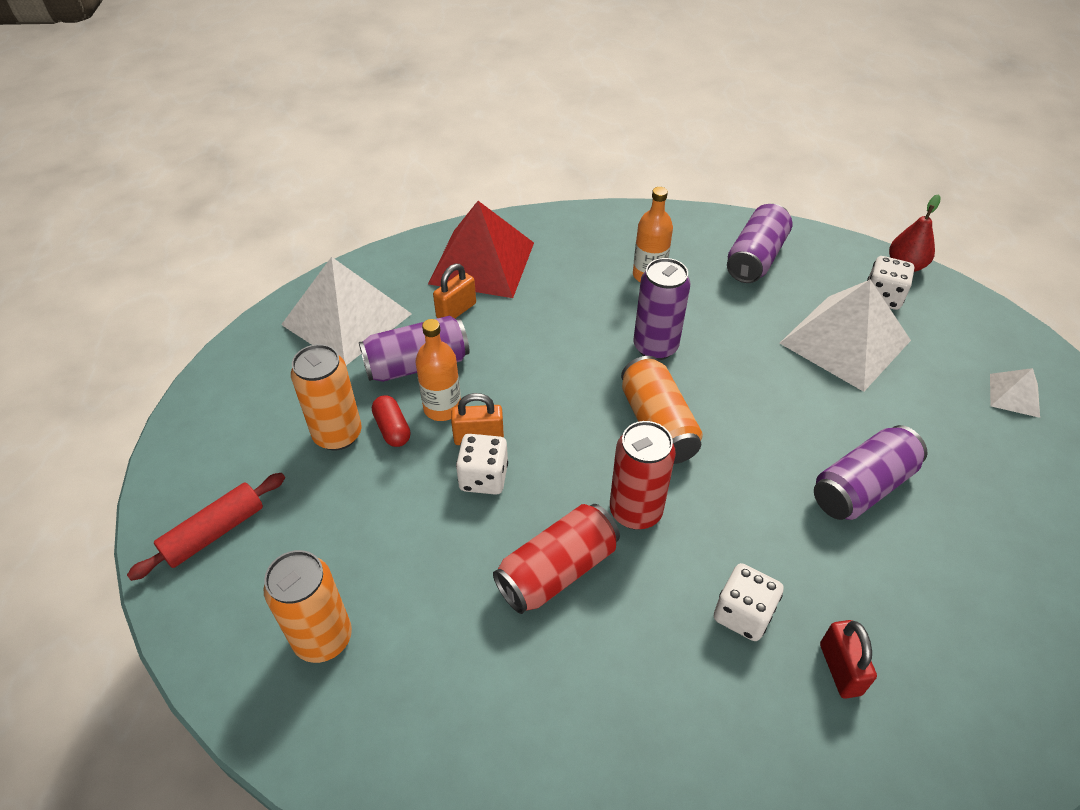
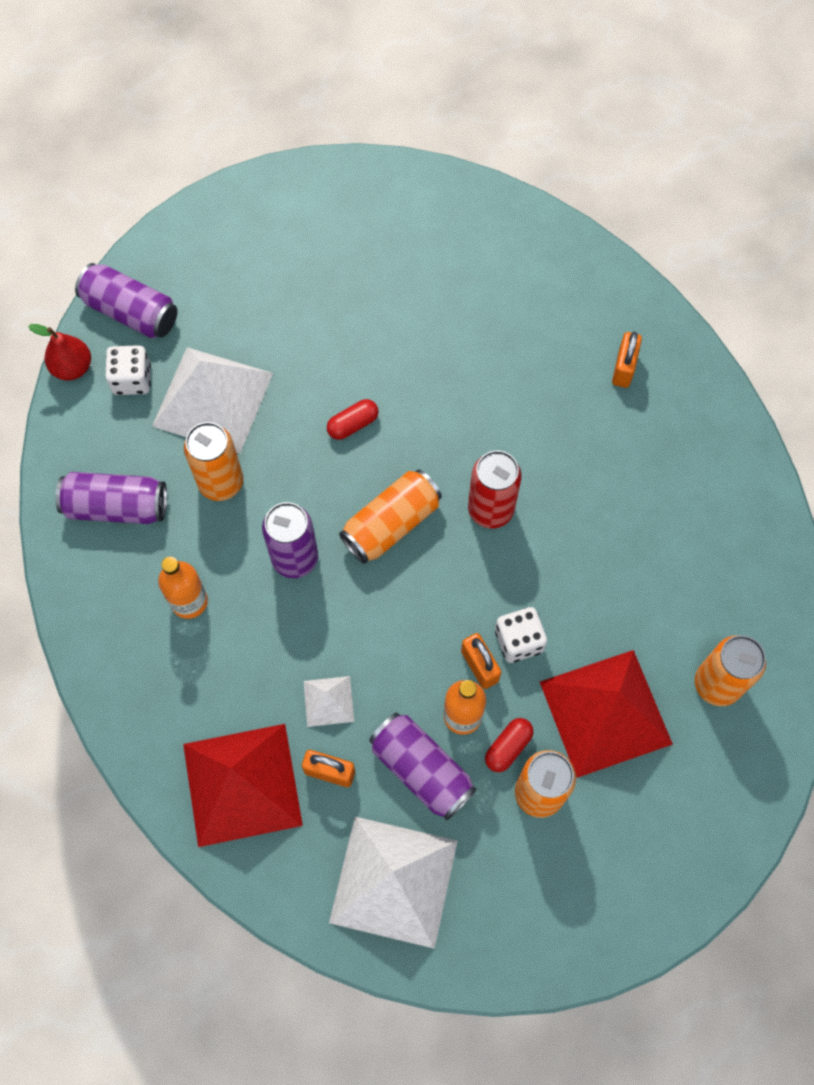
camera: 115 degrees left, 20 degrees up
red rolling pin [127,473,285,581] -> none
red can [493,504,620,614] -> none
white dice [714,563,784,641] -> none
purple can [814,425,927,520] -> purple can moved to [75,263,177,338]
red padlock [820,620,877,699] -> none
white pyramid [990,368,1040,418] -> white pyramid moved to [303,676,354,727]
none -> orange can [184,422,243,501]
none -> red capsule [327,399,378,440]
none -> red pyramid [540,650,673,778]
none -> orange padlock [612,332,642,388]

